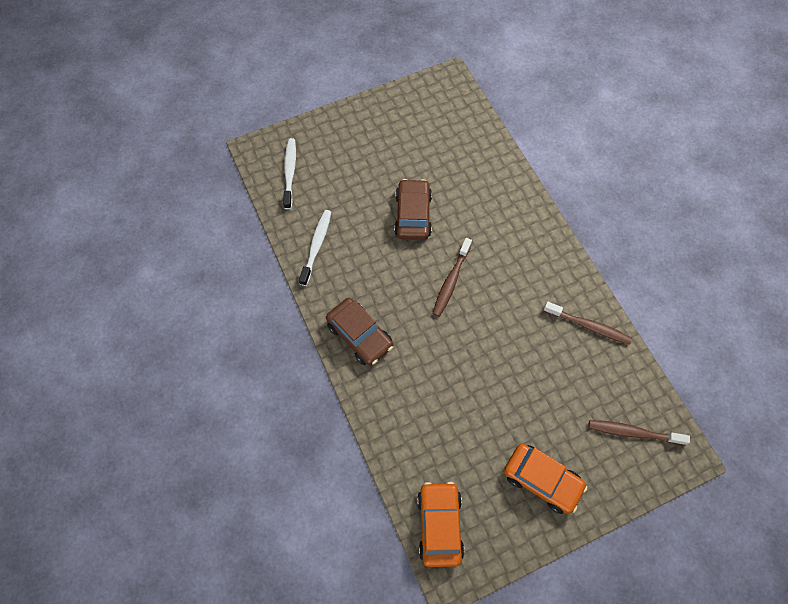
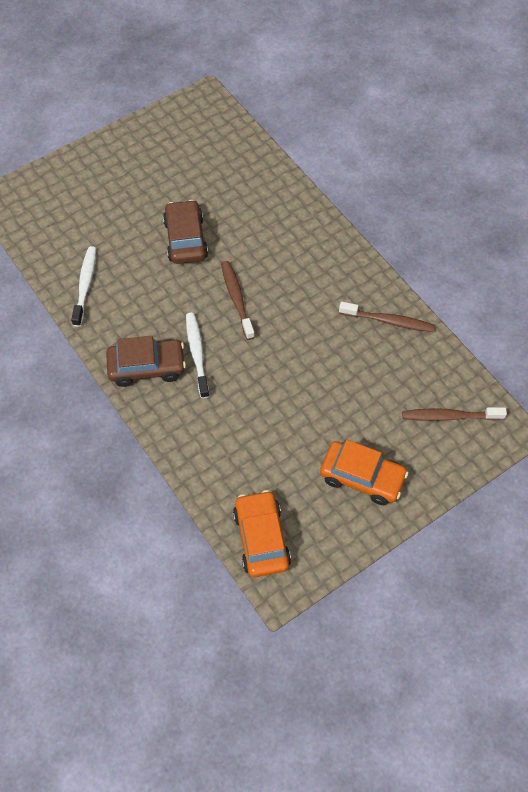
camera: 10 degrees left, 5 degrees down
white toothbrush [283,138,296,209] -> white toothbrush moved to [186,313,210,398]
brown car [326,298,393,366] -> brown car turned 45 degrees counterclockwise [106,336,186,387]
brown toothbrush [432,238,472,317] -> brown toothbrush turned 150 degrees clockwise [221,261,255,340]

